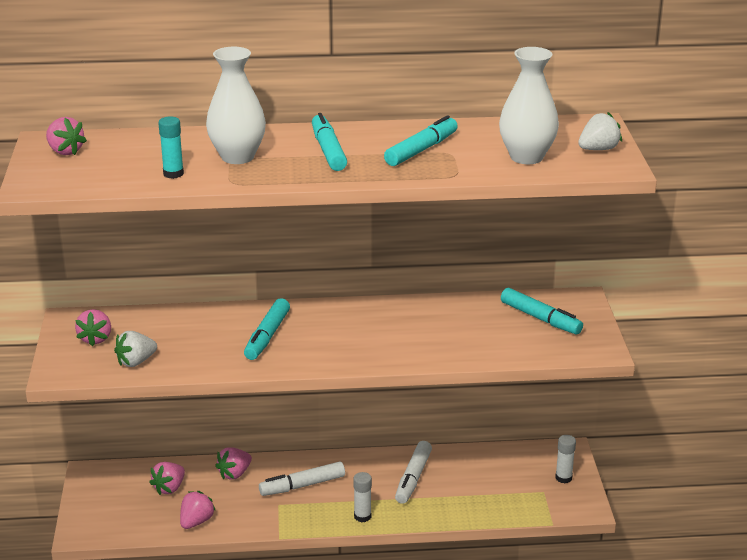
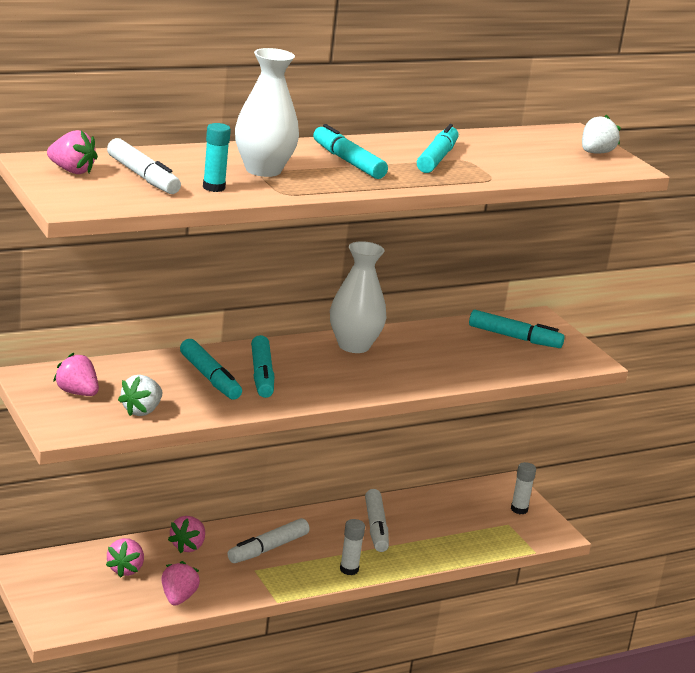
camera: 25 degrees left, 5 degrees down
pink strawberry [75,309,111,347] -> pink strawberry turned 150 degrees clockwise [53,353,99,396]
white vase [499,47,559,164] -> white vase moved to [330,241,387,353]
none -> white marker [107,138,181,194]
none -> turquoise marker [180,339,242,400]

